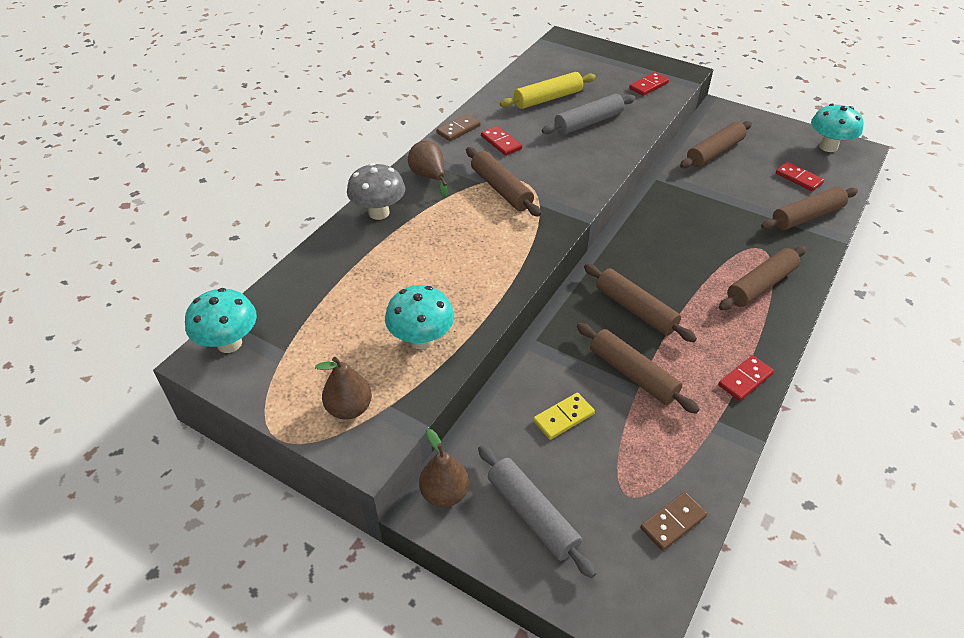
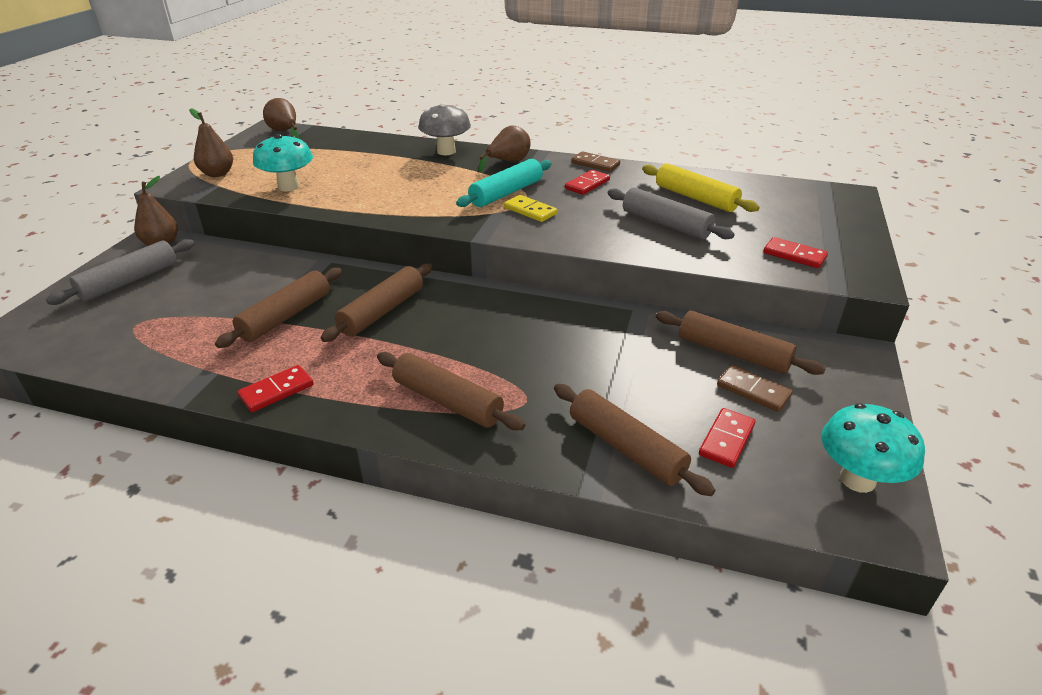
camera: 75 degrees right, 10 degrees down
turquoise mushroom [185,288,257,353] -> brown pear [263,98,299,139]
brown rolling pin [466,147,541,217] -> turquoise rolling pin [456,159,552,207]
yellow domino [533,393,595,440] -> yellow domino moved to [504,195,557,222]
brown domino [640,492,707,551] -> brown domino moved to [717,365,793,412]
red domino [718,355,774,401] -> red domino turned 75 degrees counterclockwise [238,365,314,412]

